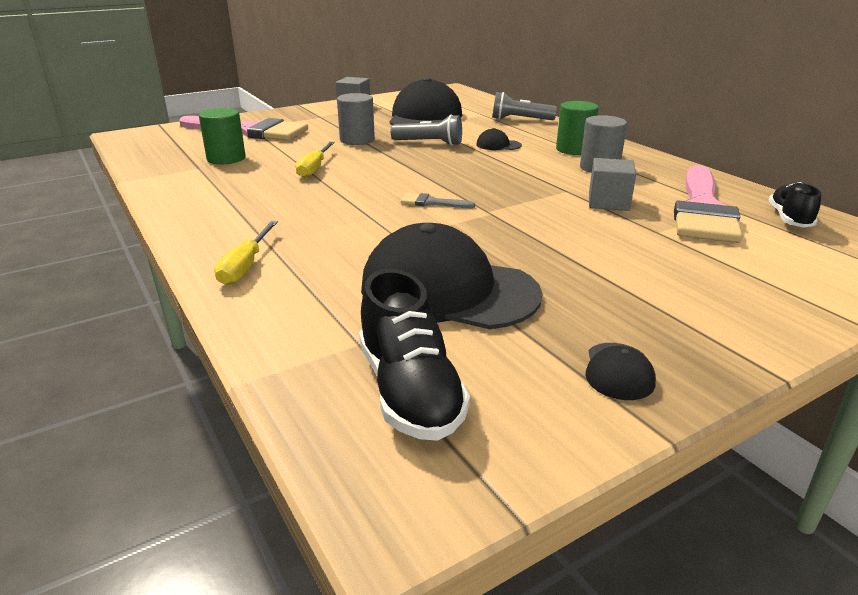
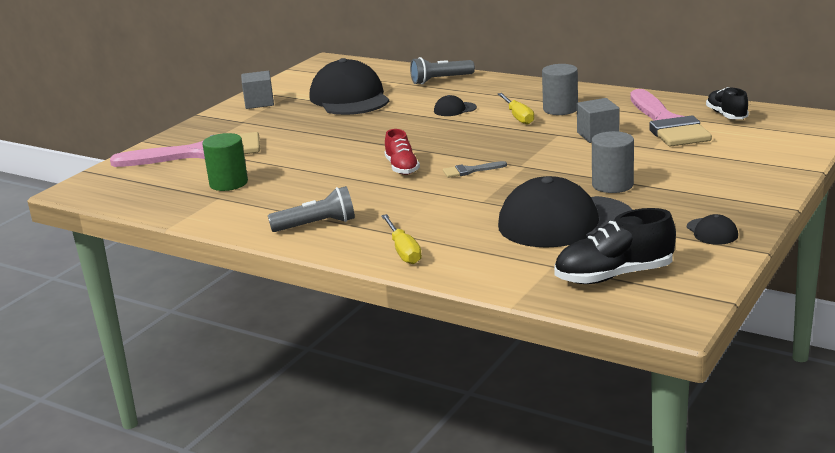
camera: 25 degrees left, 5 degrees down
yellow screwdriver [295,142,335,178] -> yellow screwdriver moved to [497,93,534,125]
grey cylinder [337,93,375,145] -> grey cylinder moved to [592,131,634,193]
black shoe [359,269,470,441] -> black shoe turned 120 degrees clockwise [554,208,676,284]
grey flashlight [391,114,462,146] -> grey flashlight moved to [268,186,355,232]
green cylinder [556,101,599,155] -> none
none -> red shoe [385,129,420,175]

